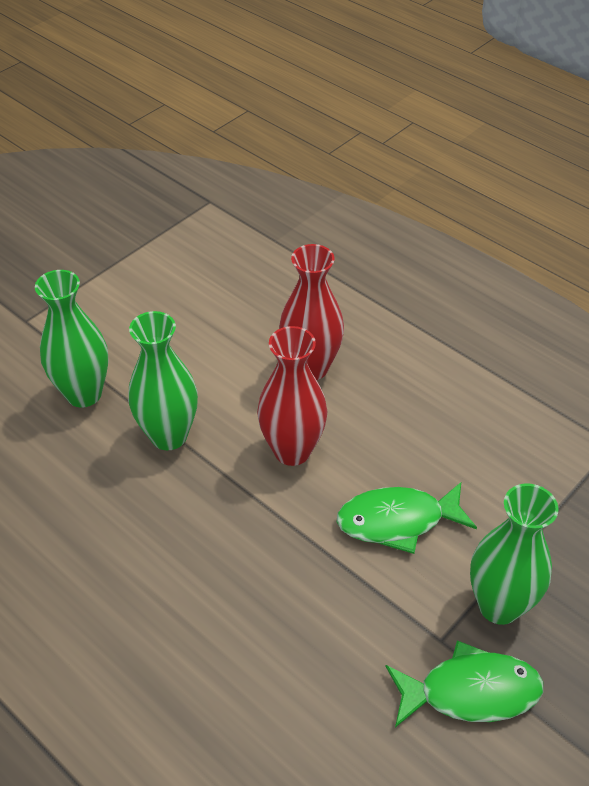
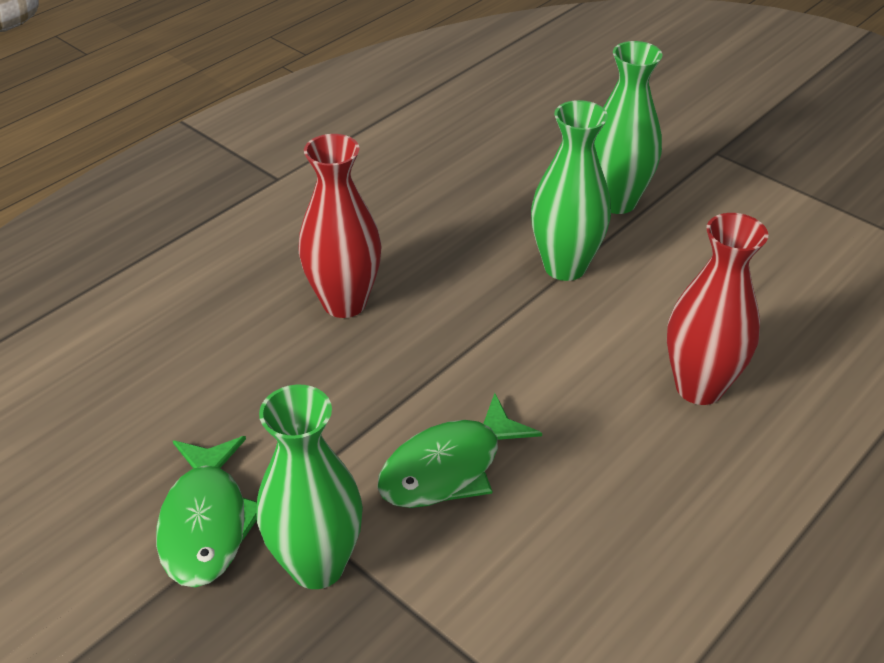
camera: 90 degrees right, 5 degrees down
red vase [257,326,327,466] -> red vase moved to [298,134,381,318]
green fish [337,482,477,554] -> green fish turned 120 degrees counterclockwise [377,393,542,508]

